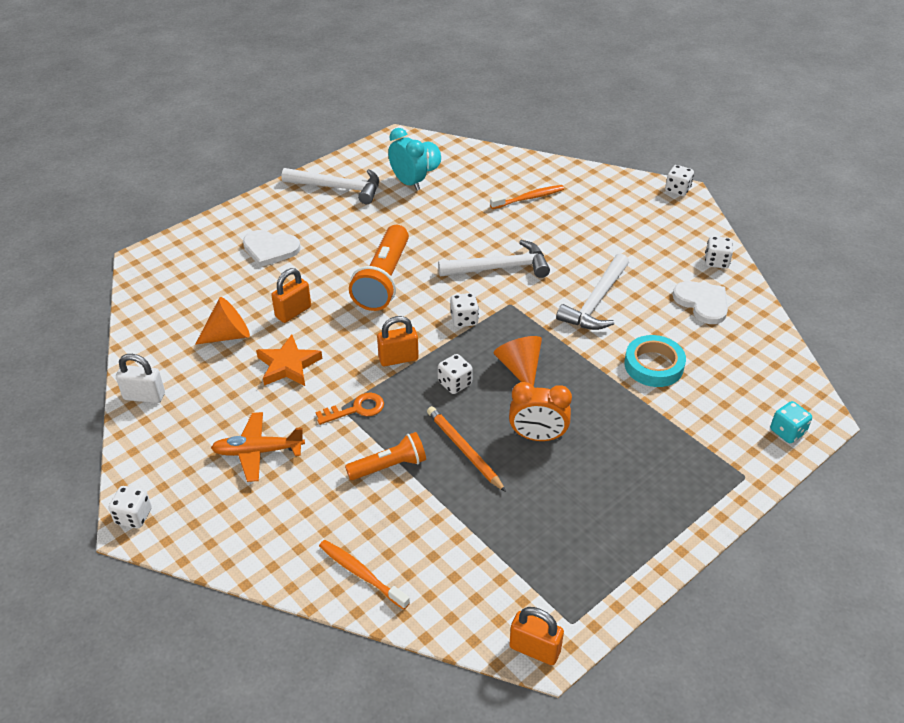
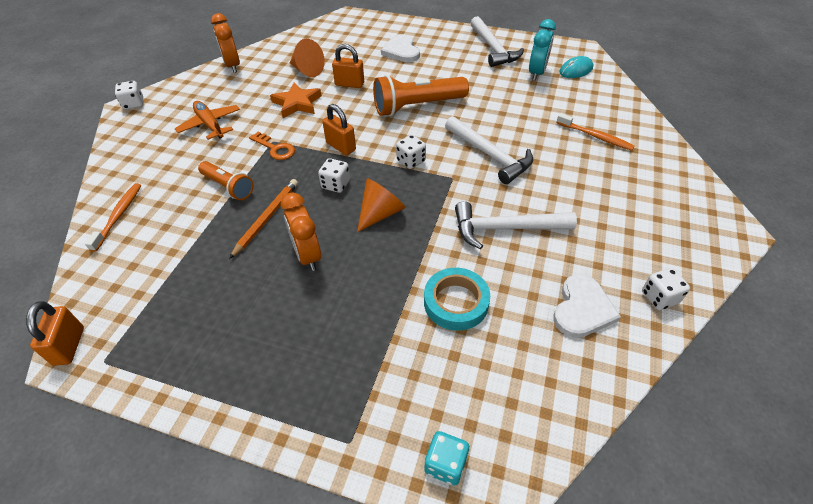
camera: 60 degrees right, 5 degrees up
white padlock [116,354,165,403] -> orange clock [211,13,240,73]
white dice [665,165,694,196] -> none

